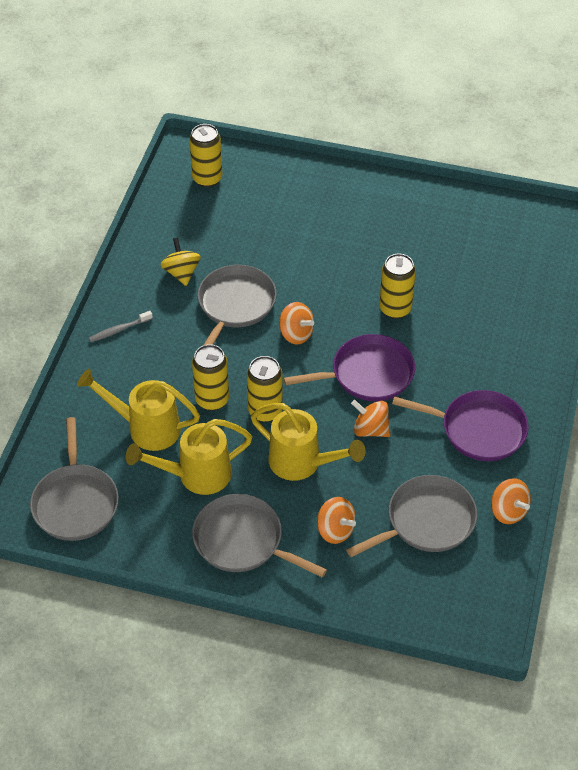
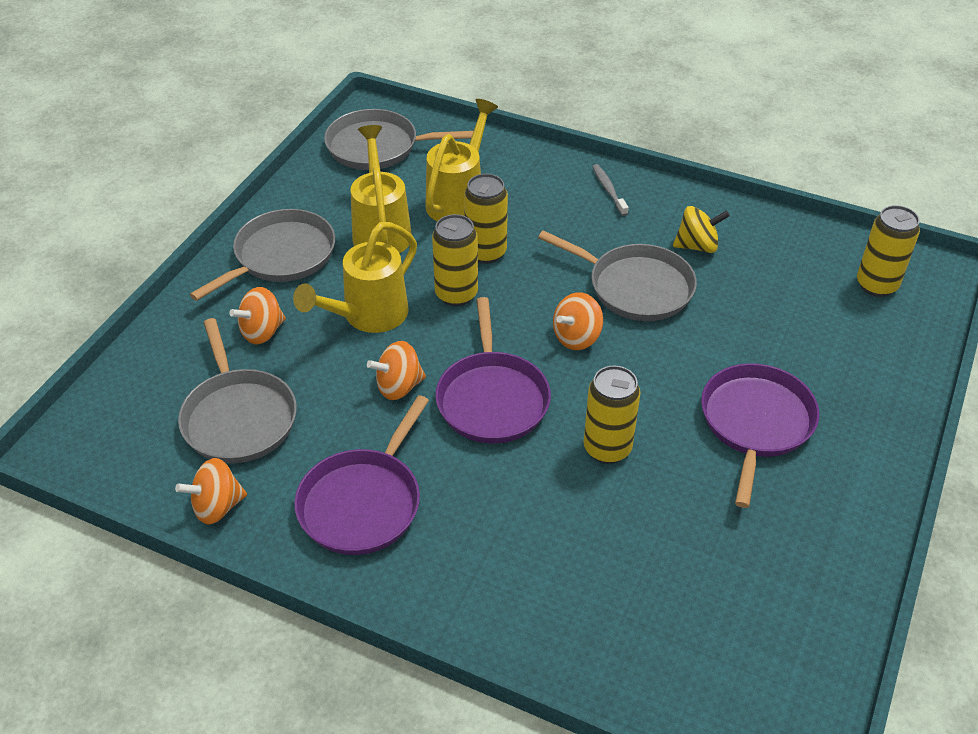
camera: 100 degrees right, 5 degrees down
orange spinning top [351,400,390,437] -> orange spinning top turned 150 degrees counterclockwise [367,341,426,400]
none -> purple pan [701,363,819,508]

